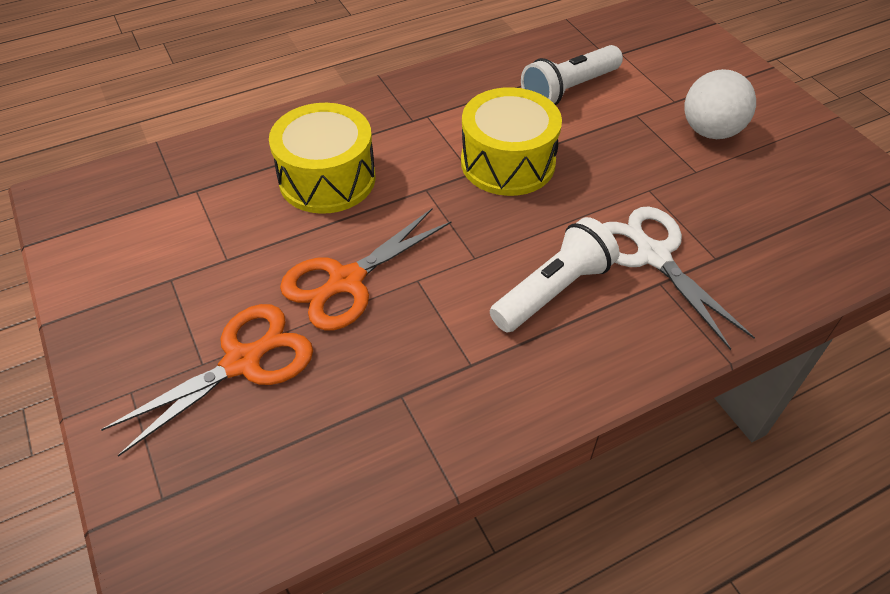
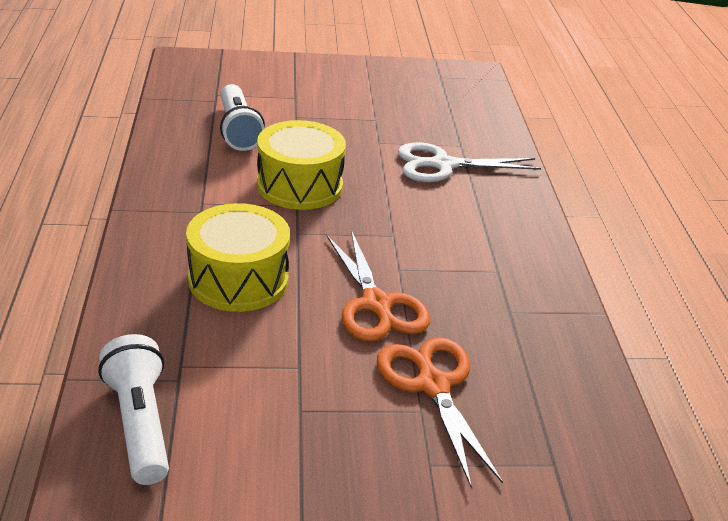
camera: 70 degrees left, 15 degrees down
white flashlight [490,217,620,333] -> white flashlight moved to [98,334,169,485]
white ball [684,69,756,139] -> none

